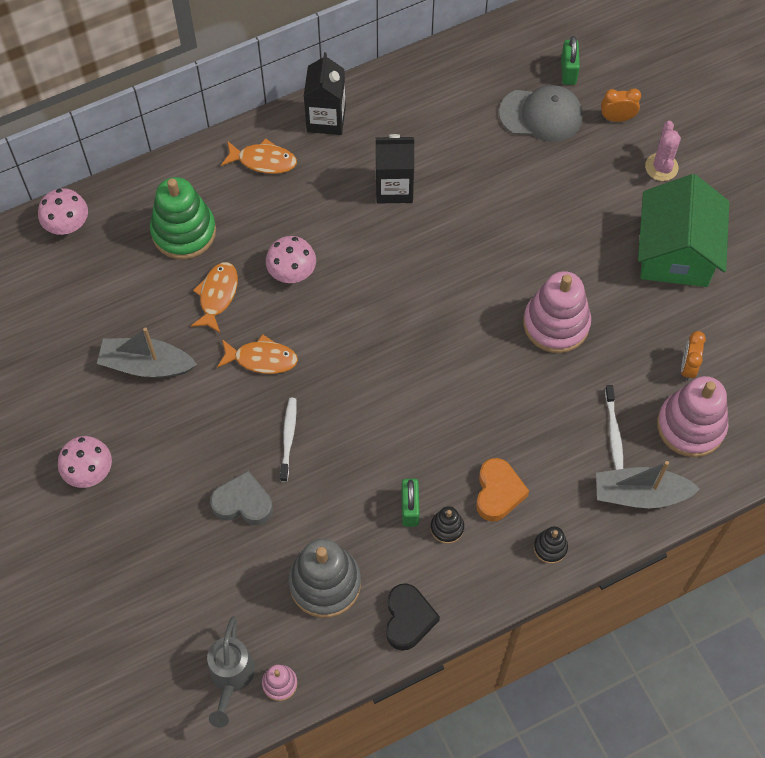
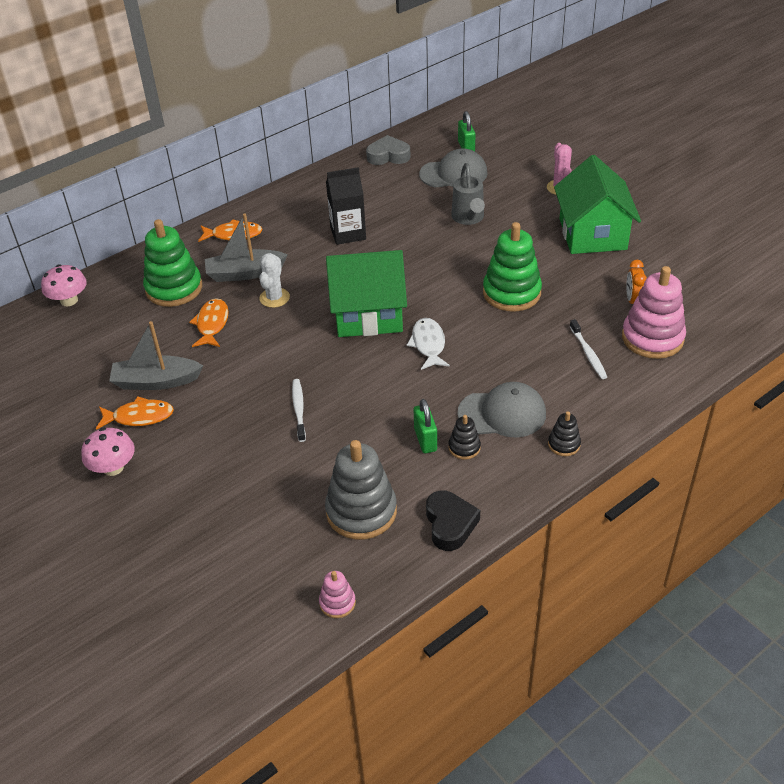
camera: 10 degrees left, 20 degrees down
grey watering can [207,616,255,728] -> grey watering can moved to [451,163,485,225]
grey heart [210,471,273,525] -> grey heart moved to [366,135,411,165]
orange fish [217,334,298,374] -> orange fish moved to [96,396,174,430]
pink mushroom [266,236,316,283] -> white cactus [259,253,290,308]
black carton [304,52,346,135] -> none
orange heart [476,458,529,522] -> grey cap [458,382,546,437]
pink stacking toy [523,271,591,353] -> green stacking toy [483,222,542,312]
grey boat [596,461,700,508] -> grey boat moved to [205,213,288,282]
orange clock [601,88,641,122] -> none
none -> green house [326,250,407,337]
none -> white fish [407,318,450,370]

